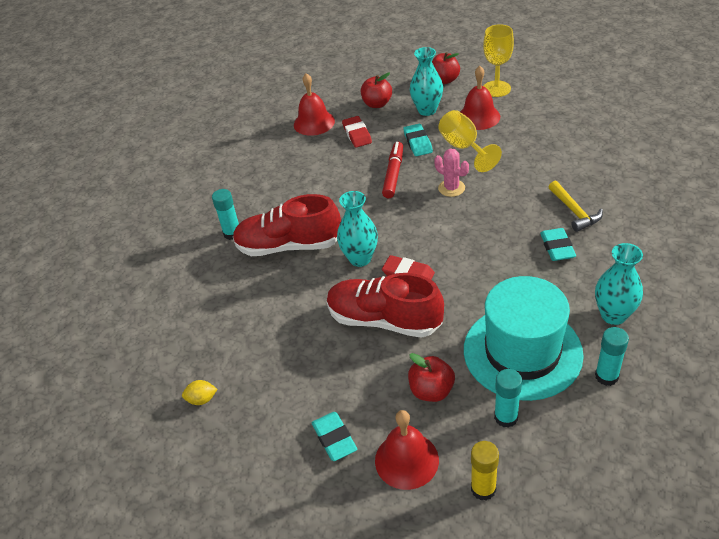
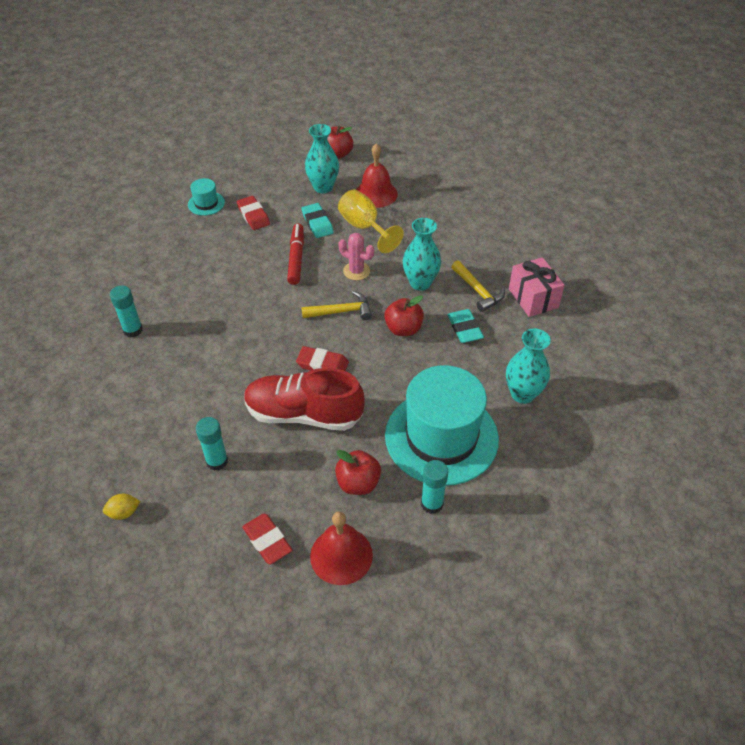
camera: 15 degrees left, 5 degrees up
red shoe [233,194,341,256] -> none
red bell [294,73,335,136] -> turquoise hat [188,178,225,216]
turquoise eraser [312,412,357,461] -> red eraser [242,514,292,565]
turquoise vase [337,191,378,267] -> turquoise vase moved to [403,218,441,291]
red apple [361,72,392,108] -> red apple moved to [384,295,424,336]
yellow glue stick [471,441,499,501] -> none
yellow goblet [483,24,514,97] -> none
turquoise glue stick [595,327,629,386] -> turquoise glue stick moved to [196,417,228,471]
none -> yellow hammer [301,291,372,320]
none -> pink gift [509,257,565,317]

